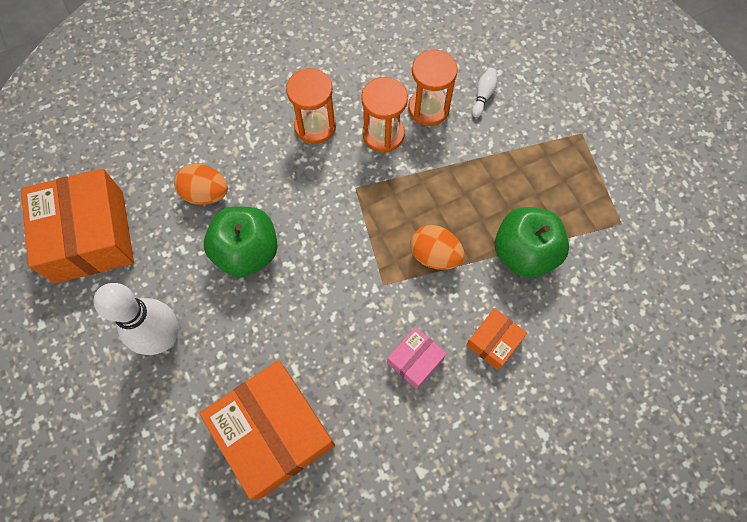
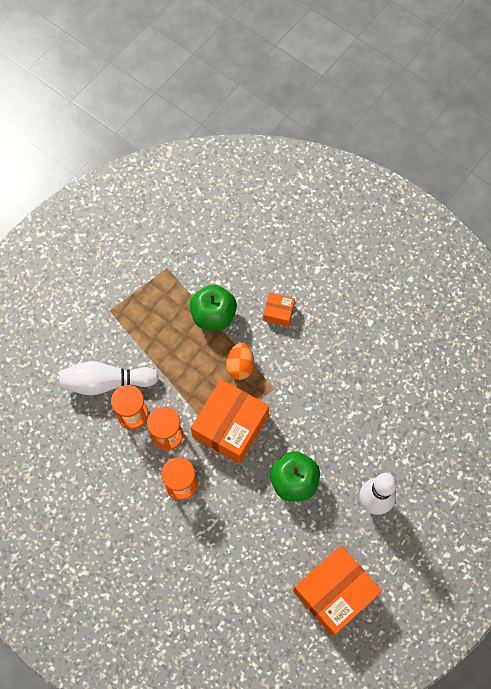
camera: 115 degrees left, 0 degrees up
orange egg [174,164,228,205] -> none
orange box [199,360,335,499] -> orange box moved to [191,379,269,464]
pink box [387,327,447,389] -> none
white bowling pin [472,68,497,118] -> white bowling pin [59,361,159,395], size x2.41

